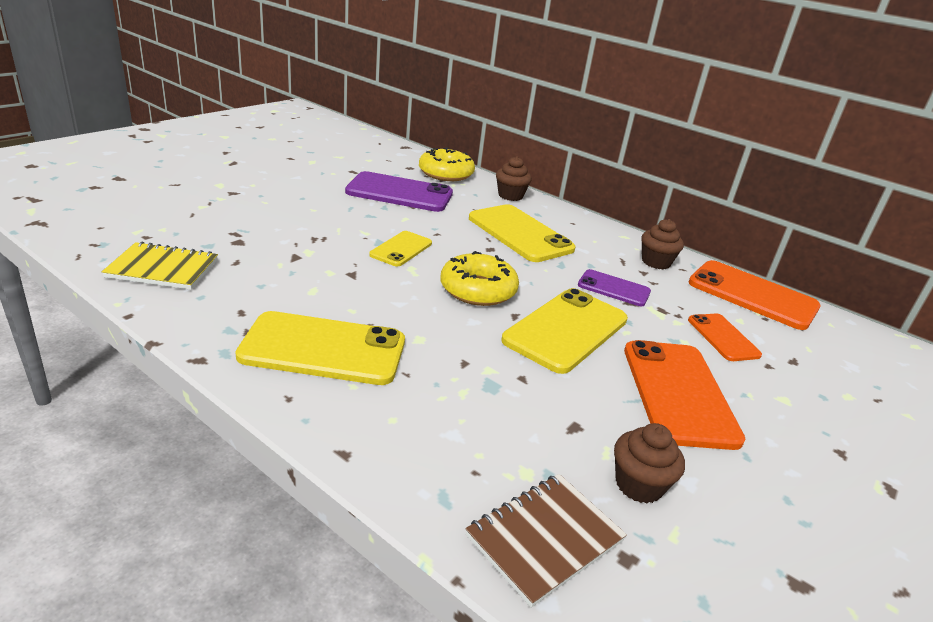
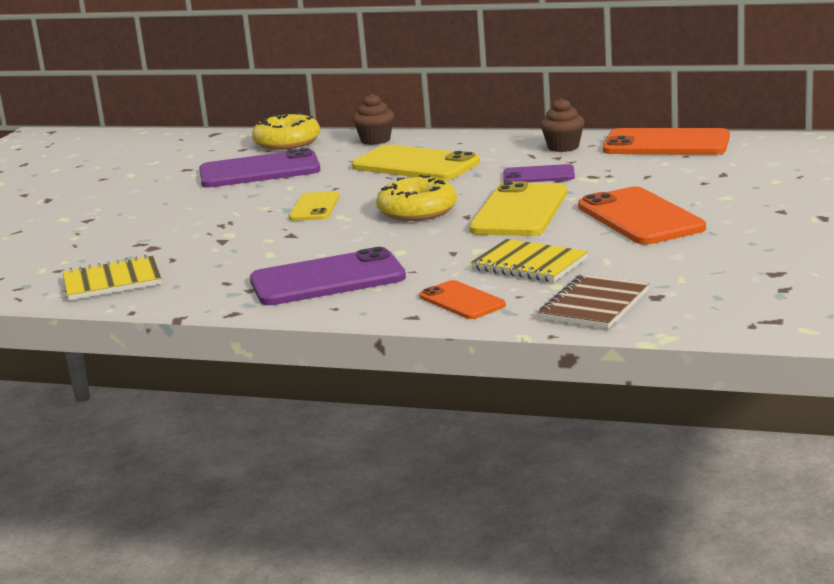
camera: 15 degrees left, 10 degrees down
yellow phone [235,311,405,385] -> purple phone [250,247,406,305]
brown cupcake [614,423,685,503] -> none
orange phone [688,313,762,361] -> orange phone moved to [419,280,506,319]
none -> yellow notebook [471,239,588,282]

